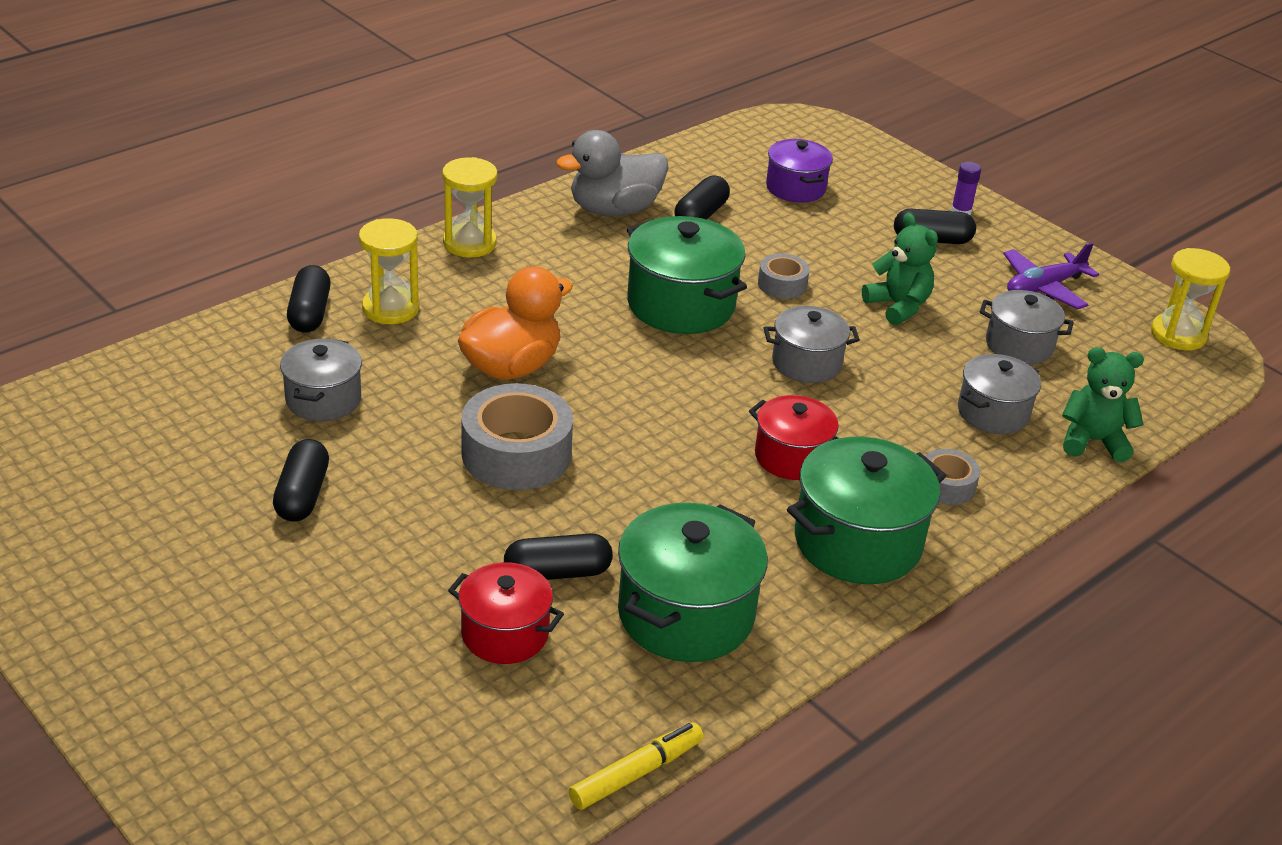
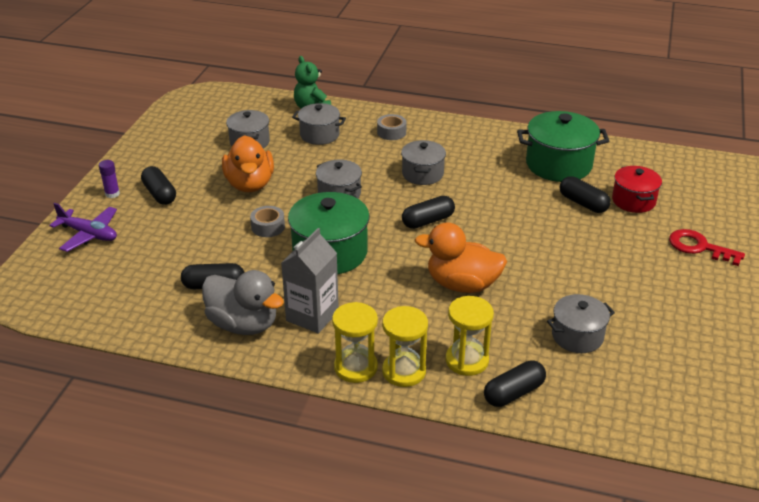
camera: 120 degrees left, 0 degrees up
black capsule [273,439,329,522] -> black capsule moved to [402,196,455,229]
grey tape [461,383,573,490] -> none
yellow marker [569,722,703,810] -> none
red pot [749,395,839,480] -> grey pot [401,140,446,185]
purple pot [766,139,833,203] -> none
green pot [787,437,946,584] -> none
green teddy bear [862,213,938,325] -> orange duck [222,135,274,192]
purple plane [1003,242,1099,309] -> purple plane moved to [49,203,117,252]
yellow hourglass [1151,248,1230,350] -> yellow hourglass moved to [382,306,428,387]
none -> grey carton [281,228,339,334]
none -> red key [669,229,745,266]

